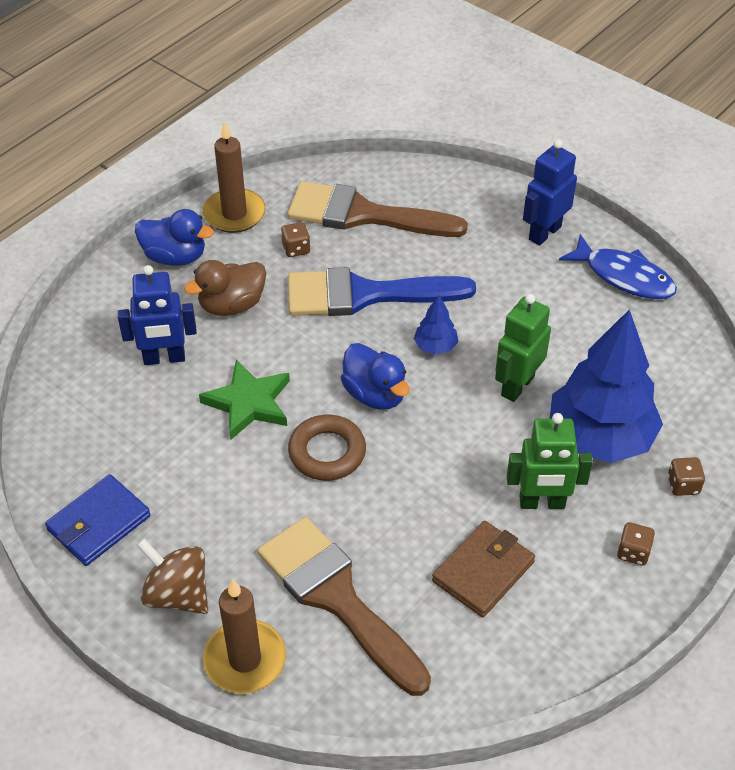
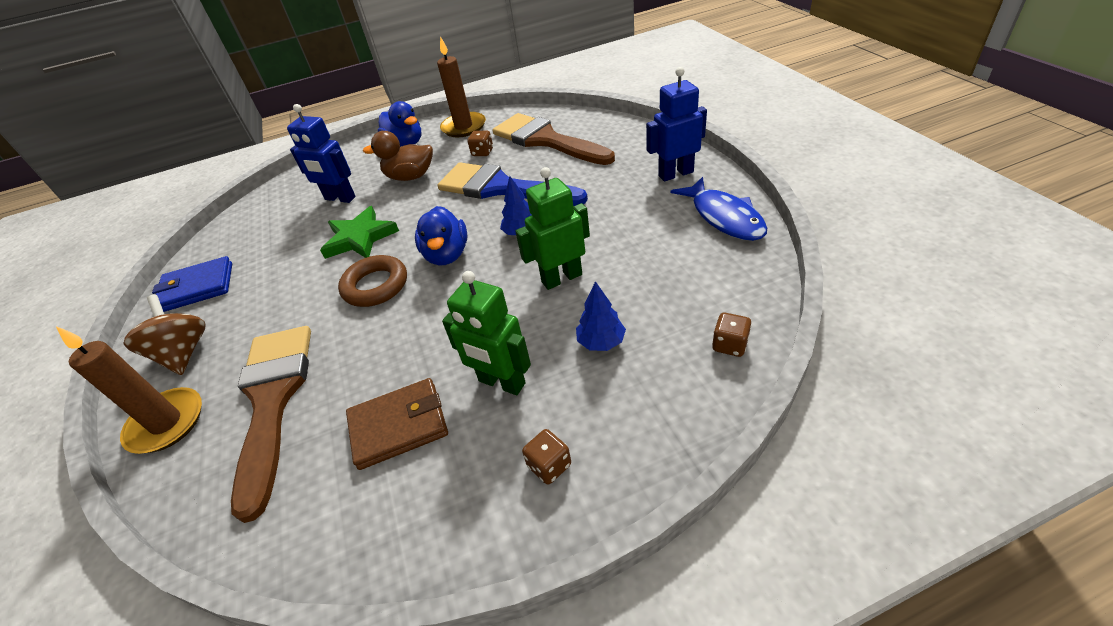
camera: 35 degrees right, 5 degrees down
blue tree [550,309,663,463] -> blue tree [576,281,626,351], size x0.42
brown dice [668,457,705,496] -> brown dice moved to [712,313,752,357]

